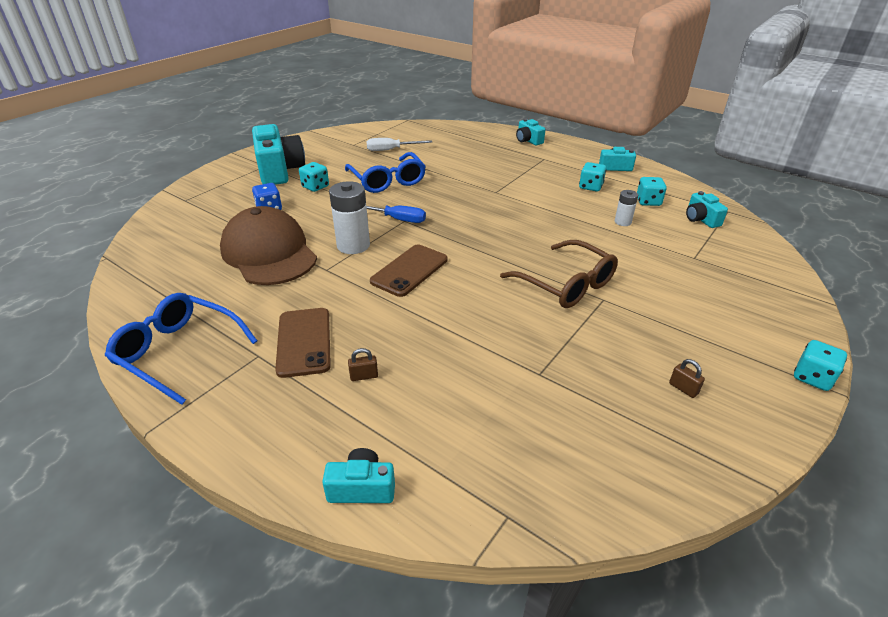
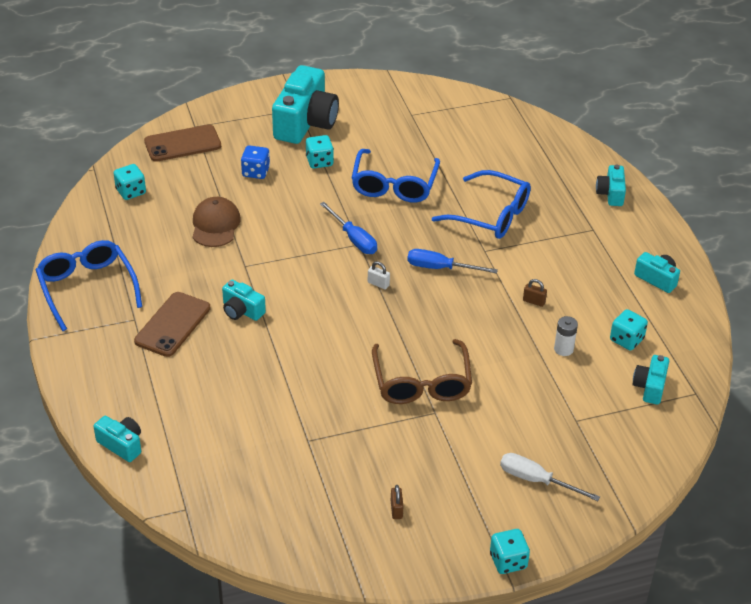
camera: 35 degrees right, 5 degrees up
brown cap [220,206,317,285] -> brown cap [193,197,241,247], size x0.57
white battery [329,181,370,254] -> none
brown padlock [348,348,378,381] -> brown padlock moved to [523,279,547,307]
white screwdriver [366,138,432,151] -> white screwdriver moved to [500,453,600,501]
brown phone [370,244,448,297] -> brown phone moved to [144,124,221,162]
turquoise dice [579,162,606,191] -> turquoise dice moved to [114,164,146,200]
none -> turquoise camera [222,280,266,321]
none -> white padlock [368,261,390,289]
none -> blue screwdriver [407,249,498,274]
none -> blue glasses [432,170,531,239]

